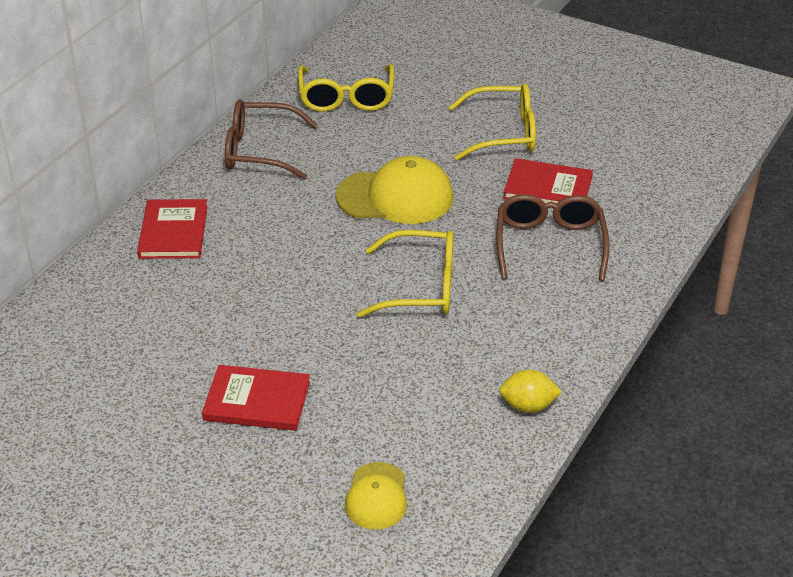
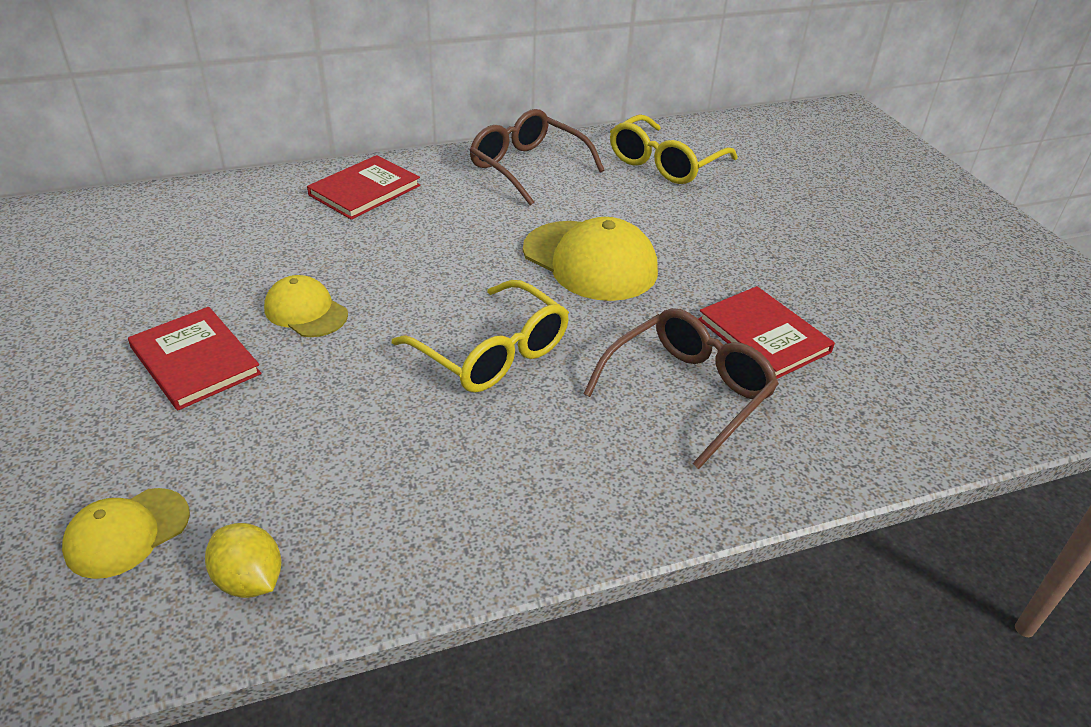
camera: 40 degrees right, 0 degrees up
yellow glasses [449,83,536,160] -> none
yellow lemon [499,370,562,413] -> yellow lemon moved to [205,523,282,598]
none -> yellow cap [264,275,348,337]

